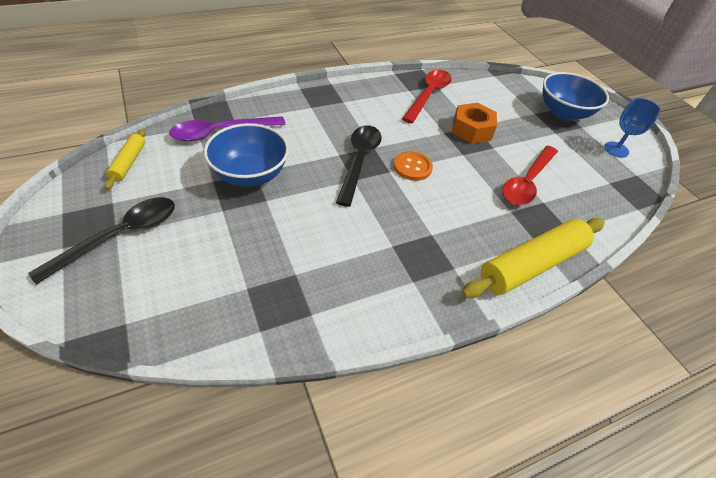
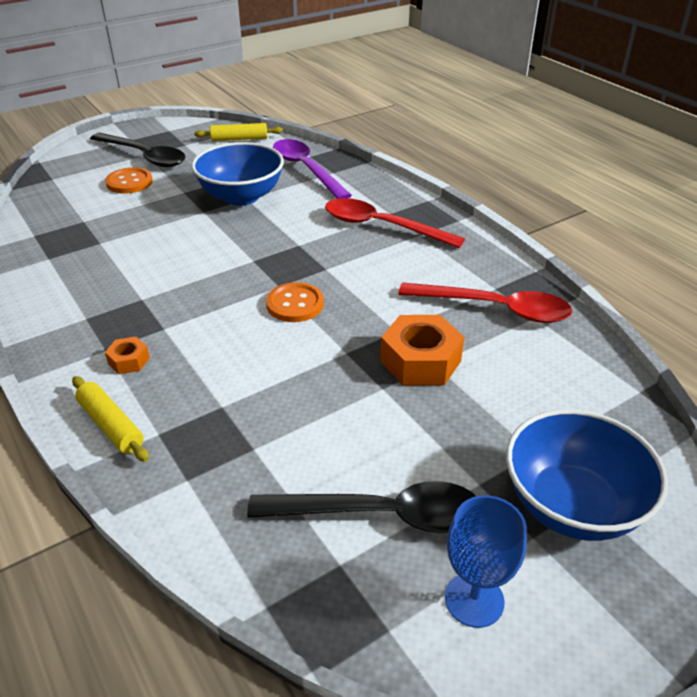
camera: 85 degrees right, 10 degrees down
black spoon [336,125,382,207] -> black spoon moved to [247,481,476,533]
yellow rolling pin [461,218,605,298] -> yellow rolling pin [72,376,149,462], size x0.51
red spoon [502,146,558,205] -> red spoon moved to [325,198,465,248]
none -> orange button [105,167,153,194]
none -> orange nut [105,337,150,374]

